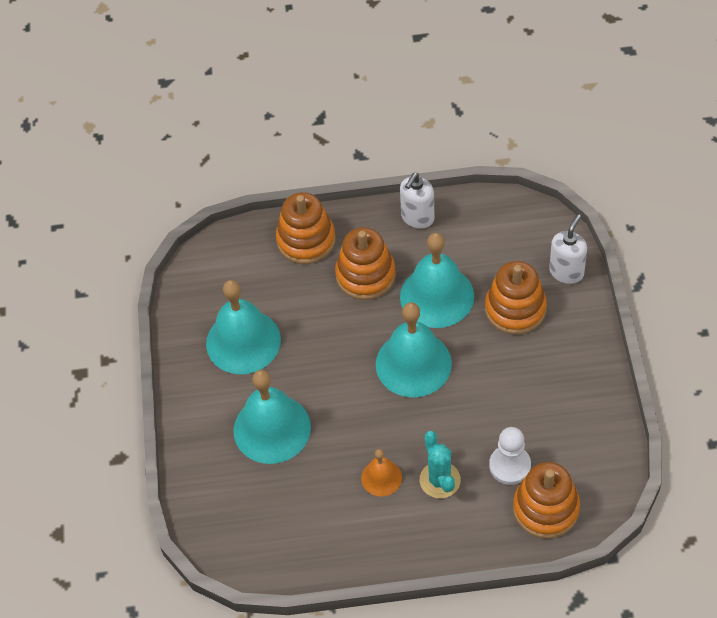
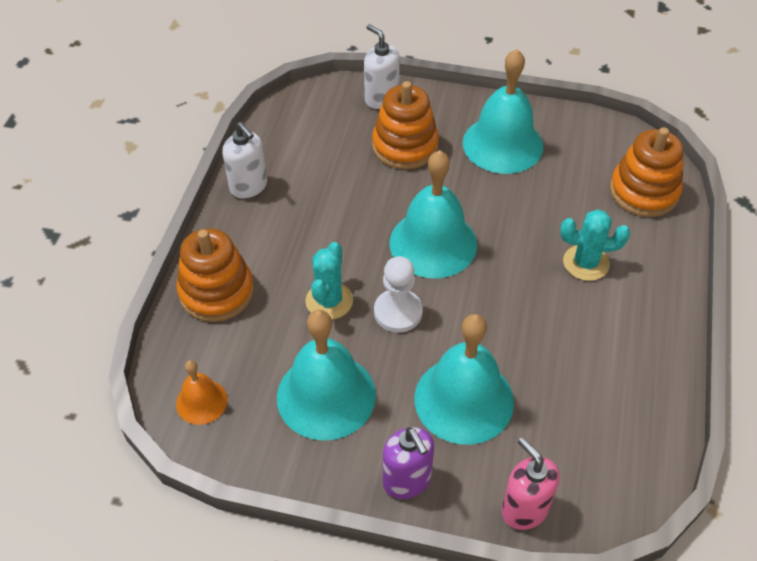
camera: 75 degrees left, 5 degrees down
orange stacking toy [335,227,396,300] -> none
orange bell [361,449,402,497] -> orange bell moved to [176,360,228,425]
turquoise bell [400,233,474,328] -> turquoise bell moved to [463,49,543,174]
white pawn [489,427,531,485] -> white pawn moved to [374,256,423,333]
none -> turquoise cactus [305,242,353,320]
none -> purple soap dispenser [383,427,434,499]
none -> pink soap dispenser [501,437,560,530]

